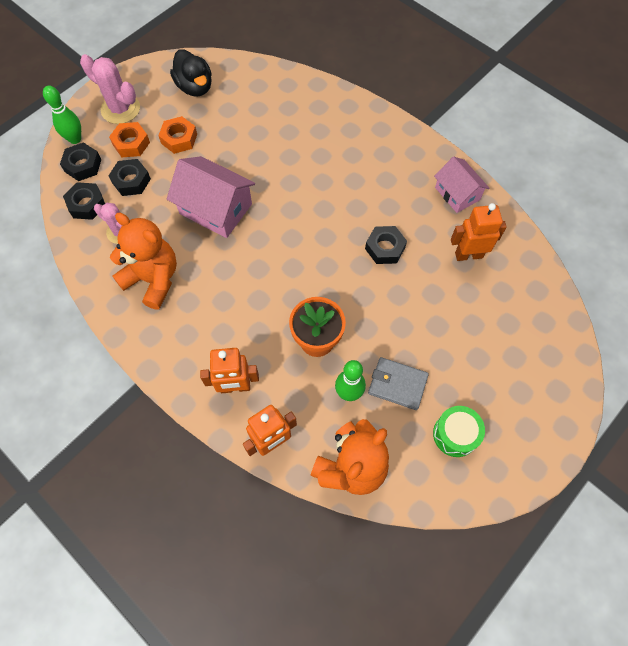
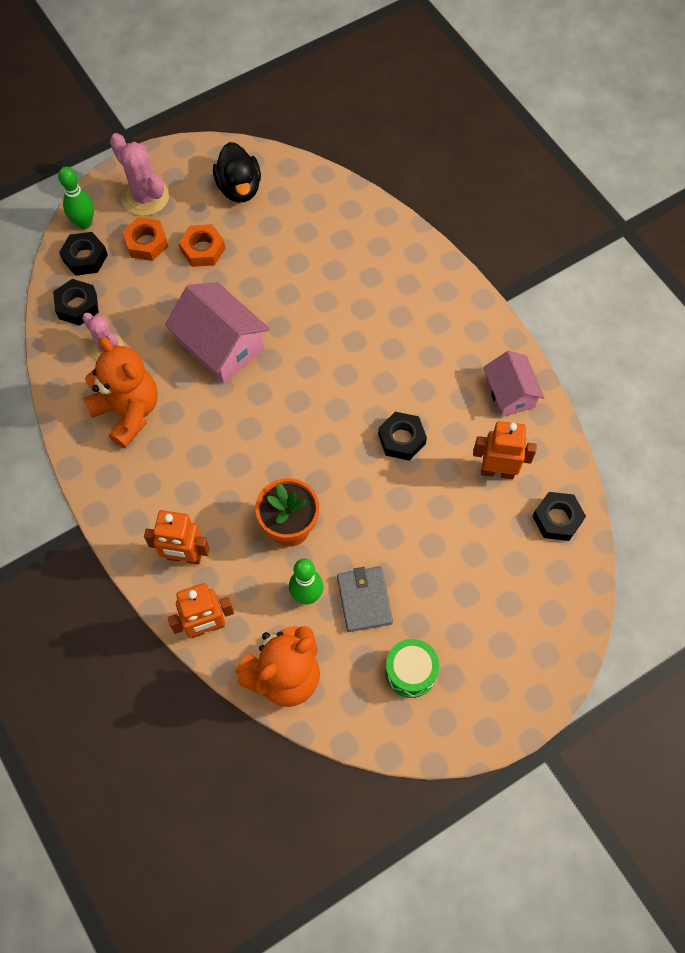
camera: 15 degrees right, 0 degrees up
black nut [109,159,151,196] -> black nut moved to [532,492,586,541]
grey wallet [368,357,429,410] -> grey wallet turned 45 degrees clockwise [337,566,393,632]

